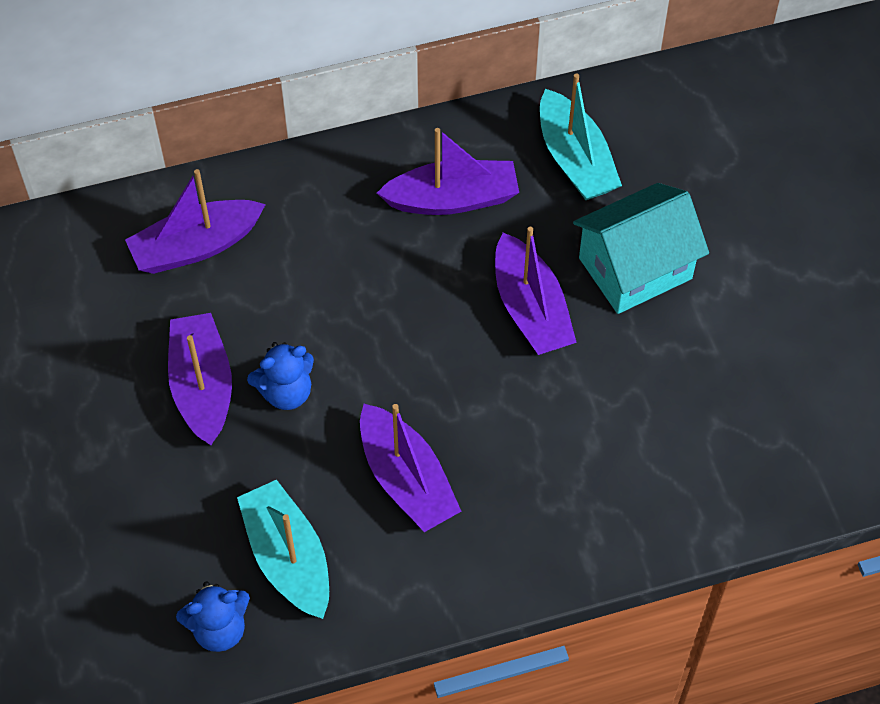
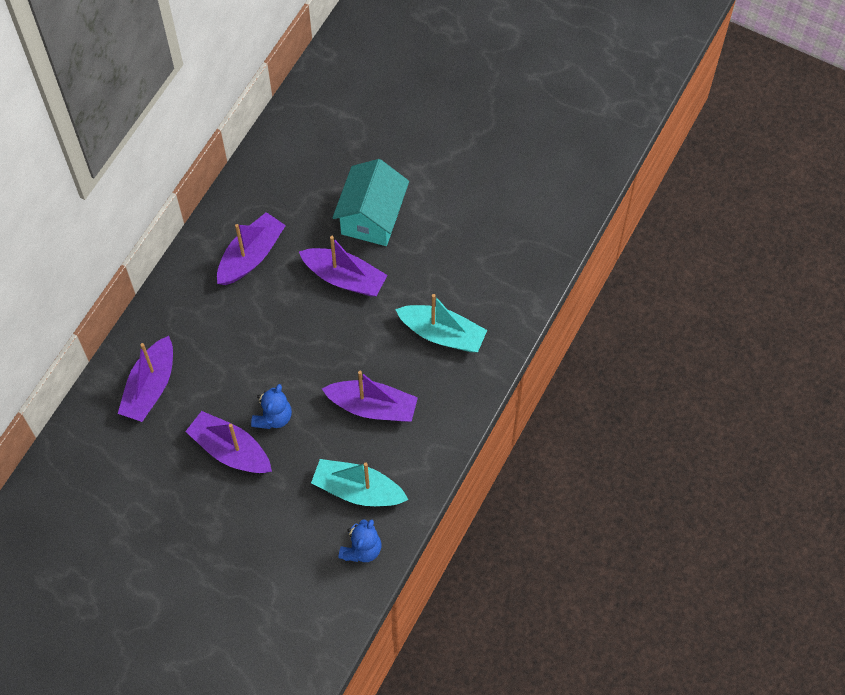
camera: 45 degrees left, 5 degrees up
turquoise boat [540,73,622,200] -> turquoise boat moved to [395,294,487,352]

